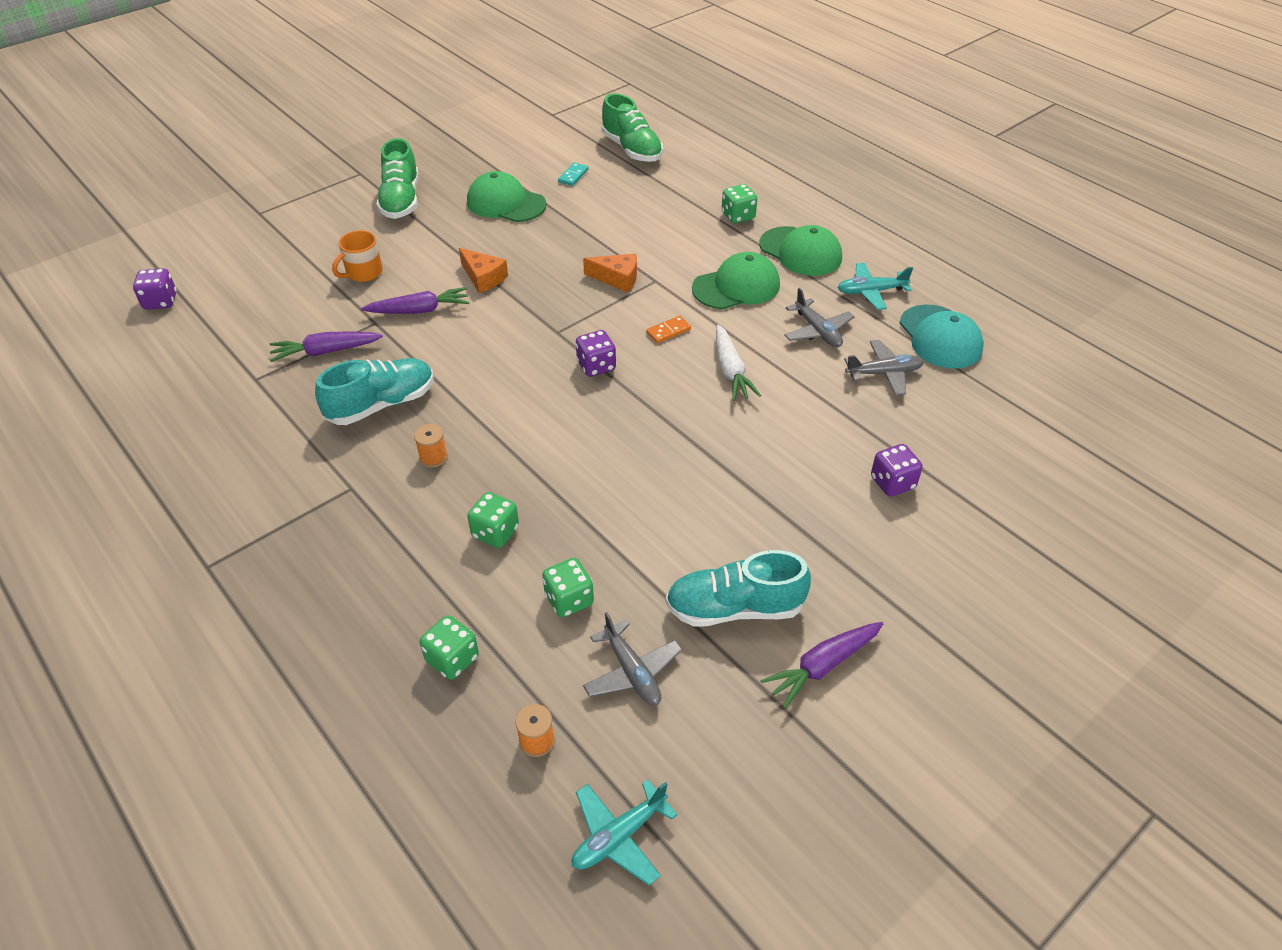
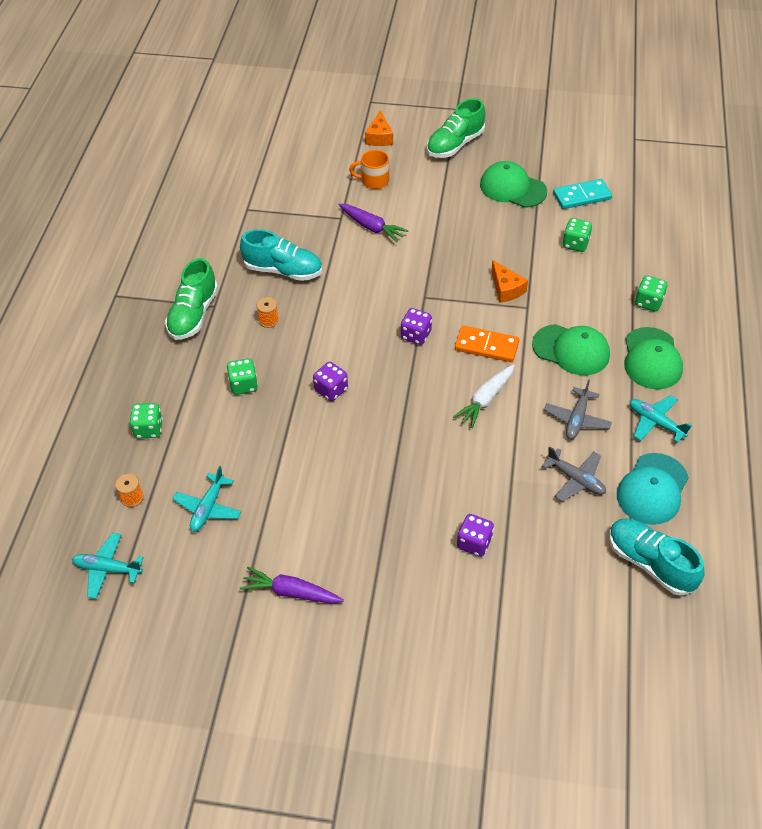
camera: 50 degrees right, 5 degrees up
purple dice [133,268,177,310] -> purple dice moved to [313,362,348,401]
purple carrot [270,331,383,362] -> none
orange cheese [459,248,508,293] -> orange cheese moved to [365,110,393,146]
green cap [467,171,547,222] -> green cap turned 45 degrees counterclockwise [480,161,547,208]
green dice [542,558,594,617] -> green dice moved to [562,218,592,252]
turquoise domino [558,163,589,186] -> turquoise domino [553,179,612,209], size x1.77
grey plane [583,612,682,706] -> turquoise plane [173,466,241,532]
green shoe [601,93,663,162] -> green shoe moved to [165,258,218,340]
orange domino [646,316,691,343] -> orange domino [455,326,519,362], size x1.77
turquoise shoe [666,550,811,627] -> turquoise shoe moved to [609,518,705,596]

